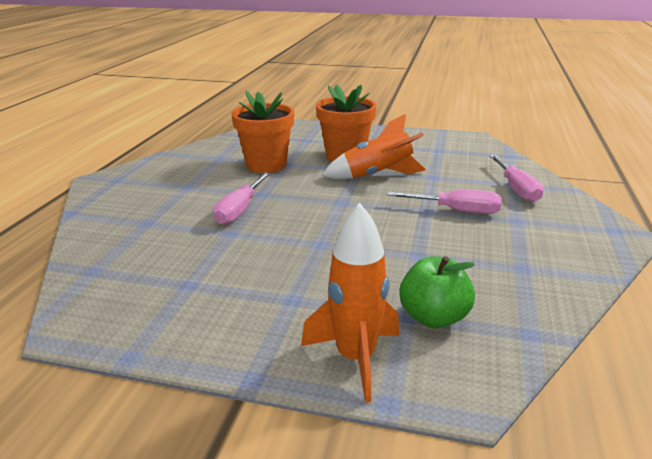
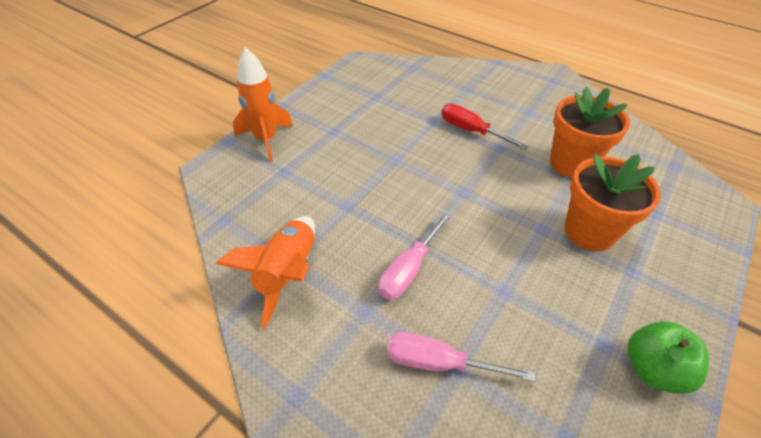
camera: 110 degrees right, 20 degrees up
pink screwdriver [213,172,271,225] -> red screwdriver [441,103,528,150]
orange rocket [322,114,426,179] -> orange rocket moved to [216,216,315,329]
green apple [399,256,475,328] -> green apple moved to [628,321,709,394]

